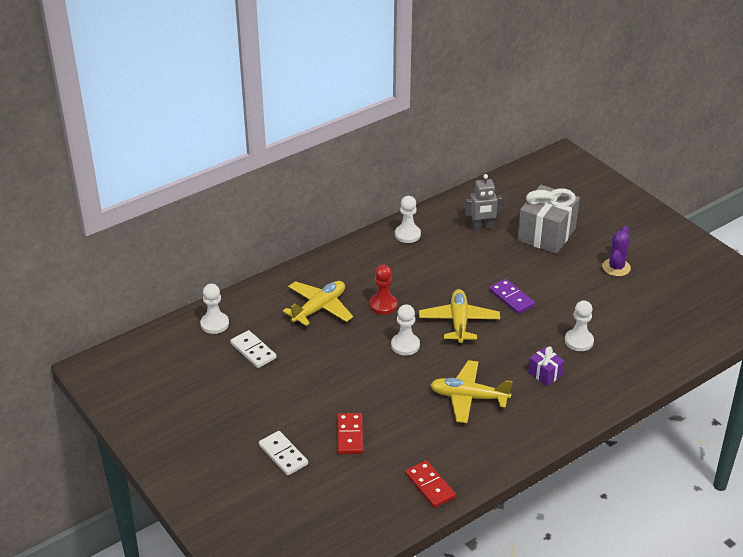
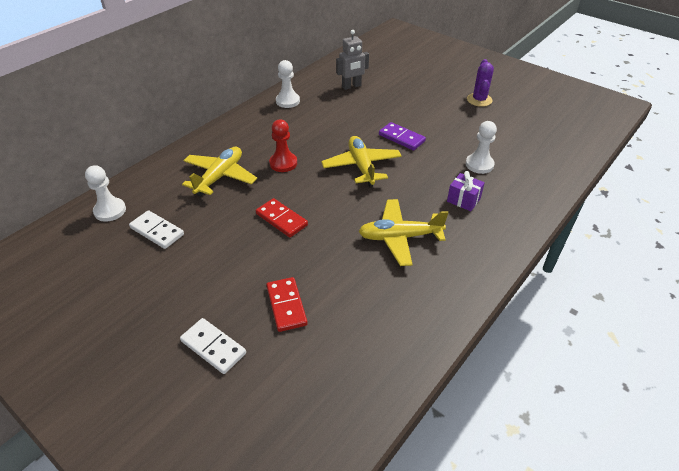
camera: 15 degrees left, 5 degrees up
white pawn [391,304,420,356] -> none
red domino [405,460,456,508] -> red domino moved to [256,198,308,237]
grey gift [517,185,580,254] -> none

